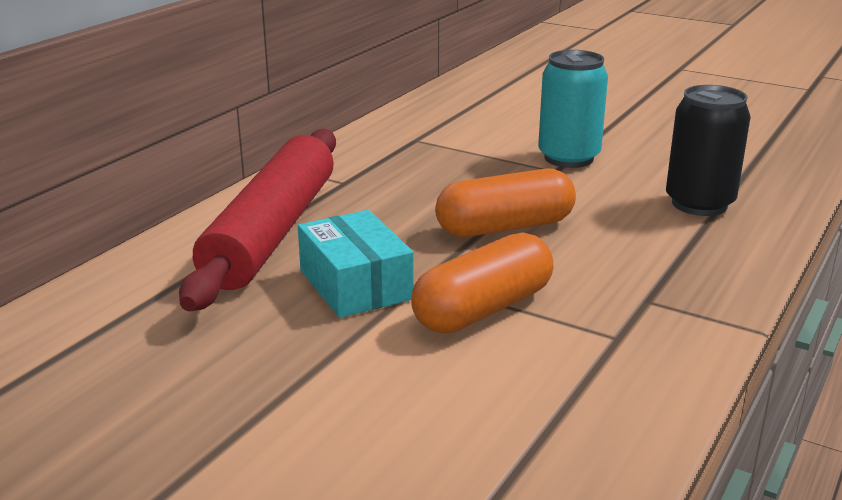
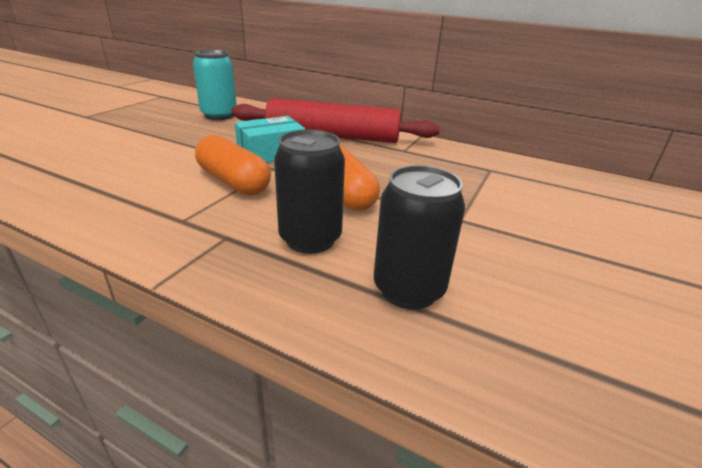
camera: 85 degrees right, 5 degrees up
turquoise can [538,50,608,168] -> turquoise can moved to [193,50,237,120]
none -> black can [274,130,345,254]

